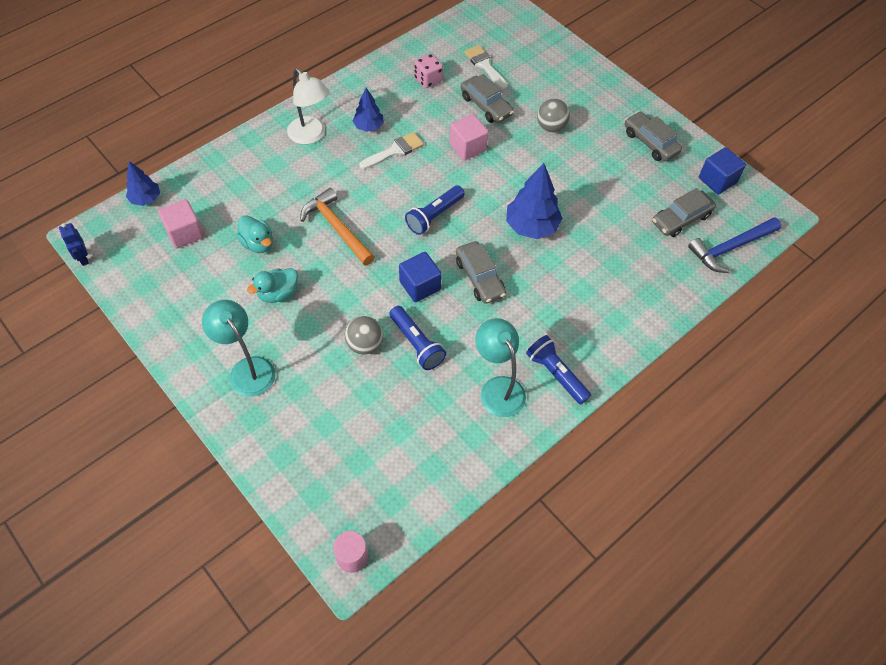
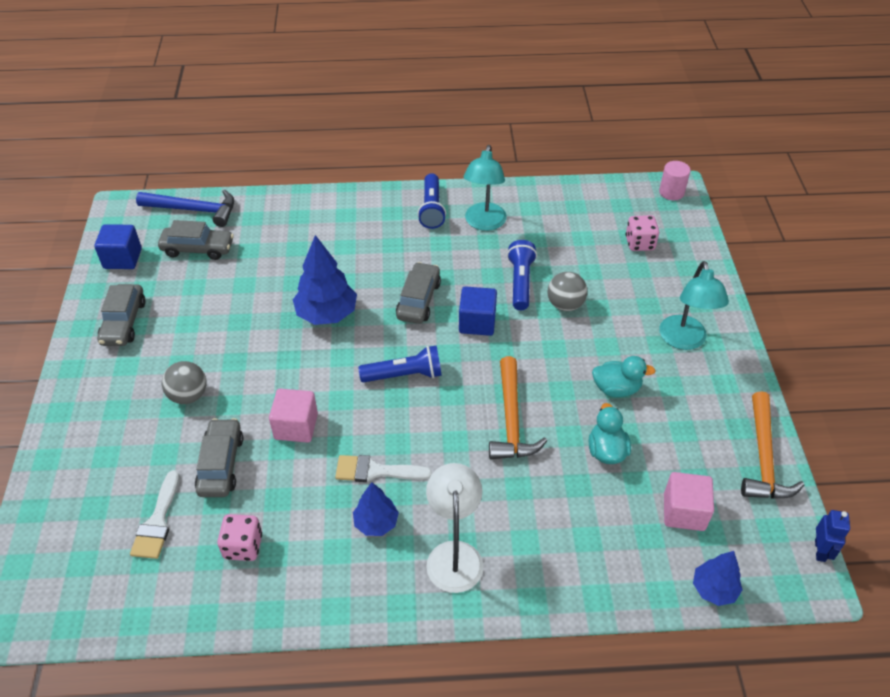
camera: 140 degrees left, 10 degrees down
none -> pink dice [626,215,659,251]
none -> orange hammer [741,391,804,499]

